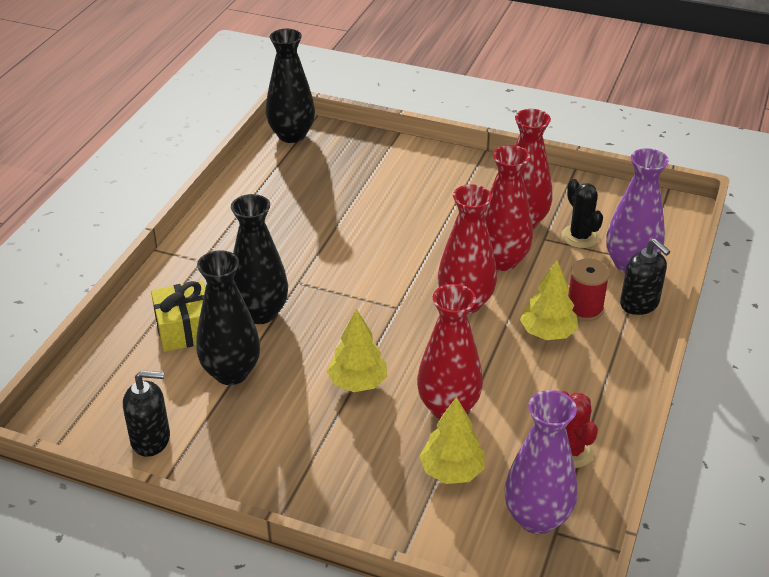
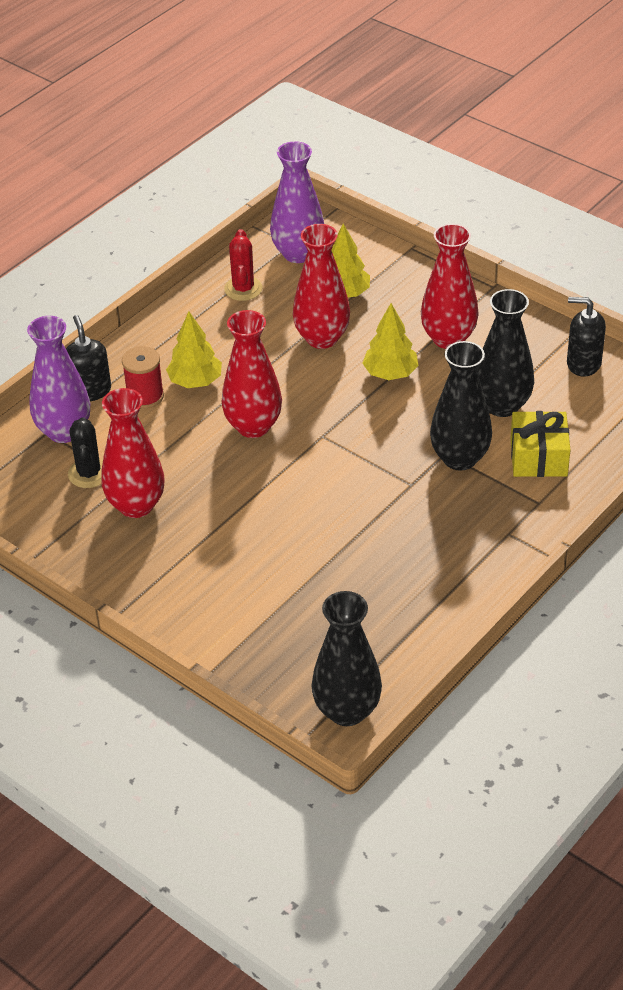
camera: 160 degrees left, 5 degrees up
red vase [484,145,533,271] -> red vase moved to [421,224,479,349]

